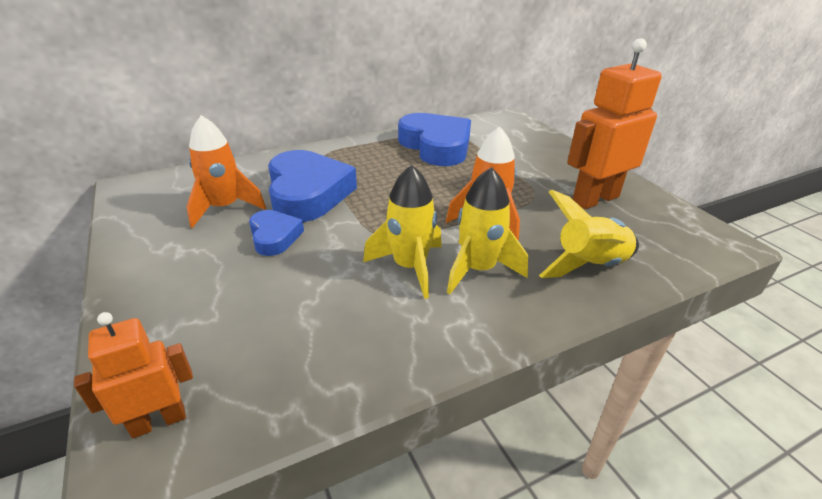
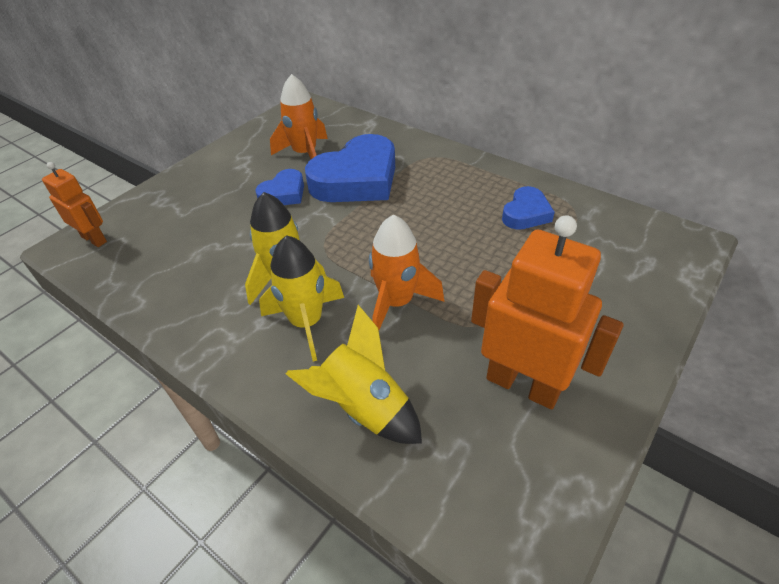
camera: 65 degrees right, 10 degrees up
blue heart [398,113,471,166] -> blue heart [502,186,555,230], size x0.52

